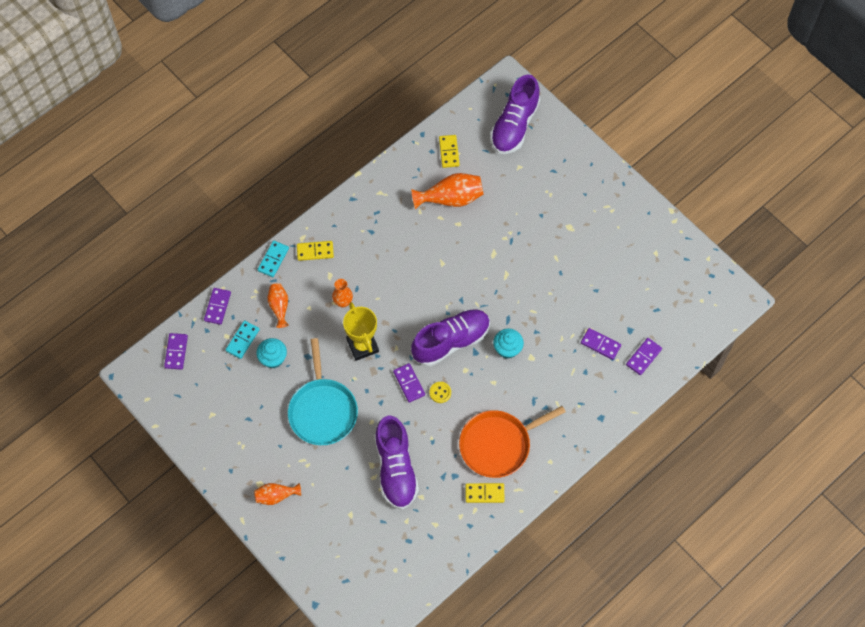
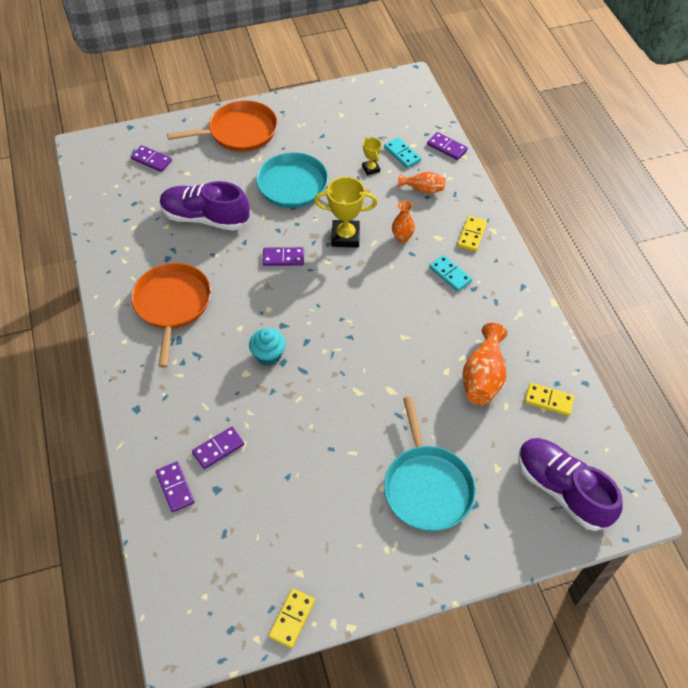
camera: 115 degrees right, 10 degrees down
purple domino [164,333,188,370] -> purple domino moved to [131,145,172,172]
orange vase [254,483,301,505] -> orange pan [167,100,277,152]
turquoise cupcake [256,338,287,368] -> yellow trophy [362,137,381,175]
turquoise domino [257,241,289,277] -> turquoise domino moved to [429,255,472,292]
purple shoe [411,309,490,366] -> none
yellow button [430,382,451,403] -> none
yellow domino [465,483,505,503] -> yellow domino moved to [269,588,315,648]
none -> turquoise pan [384,396,476,531]

